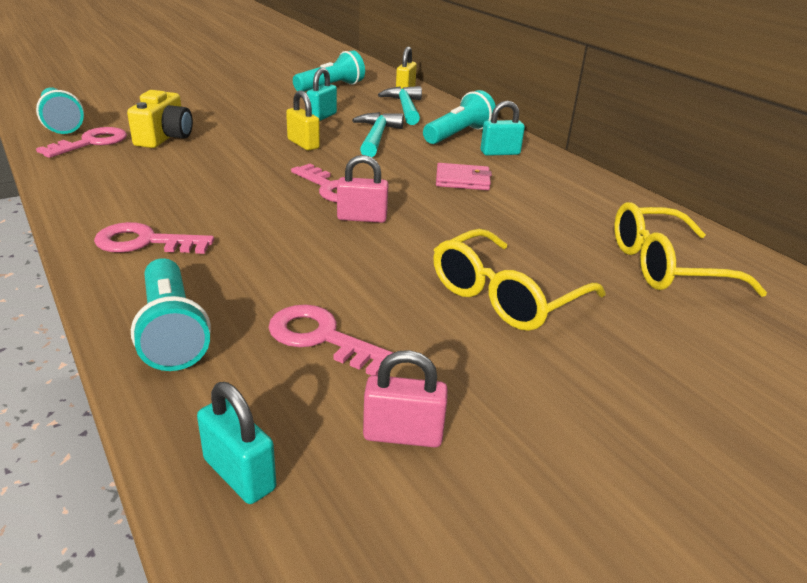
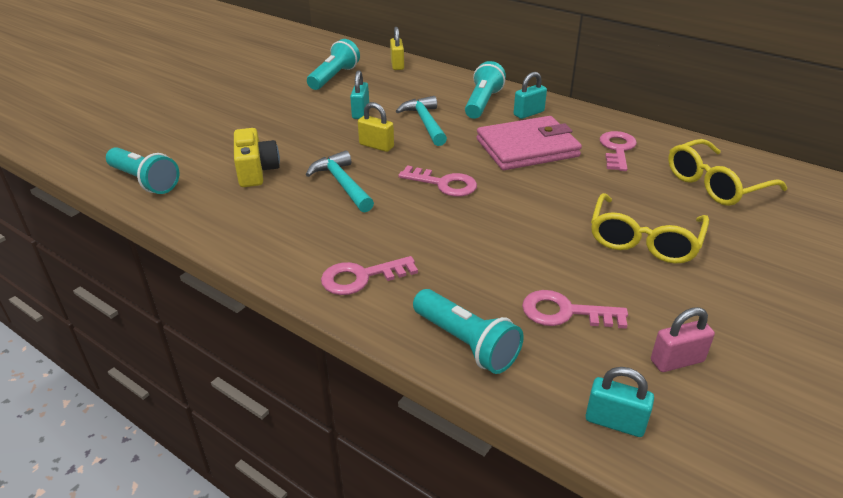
camera: 20 degrees left, 5 degrees up
pink key [36,127,127,158] -> pink key moved to [600,131,637,171]
pink padlock [337,155,389,223] -> none
turquoise hammer [378,86,422,125] -> turquoise hammer moved to [306,150,374,213]
pink wallet [436,163,492,190] -> pink wallet [477,116,582,170], size x1.95

